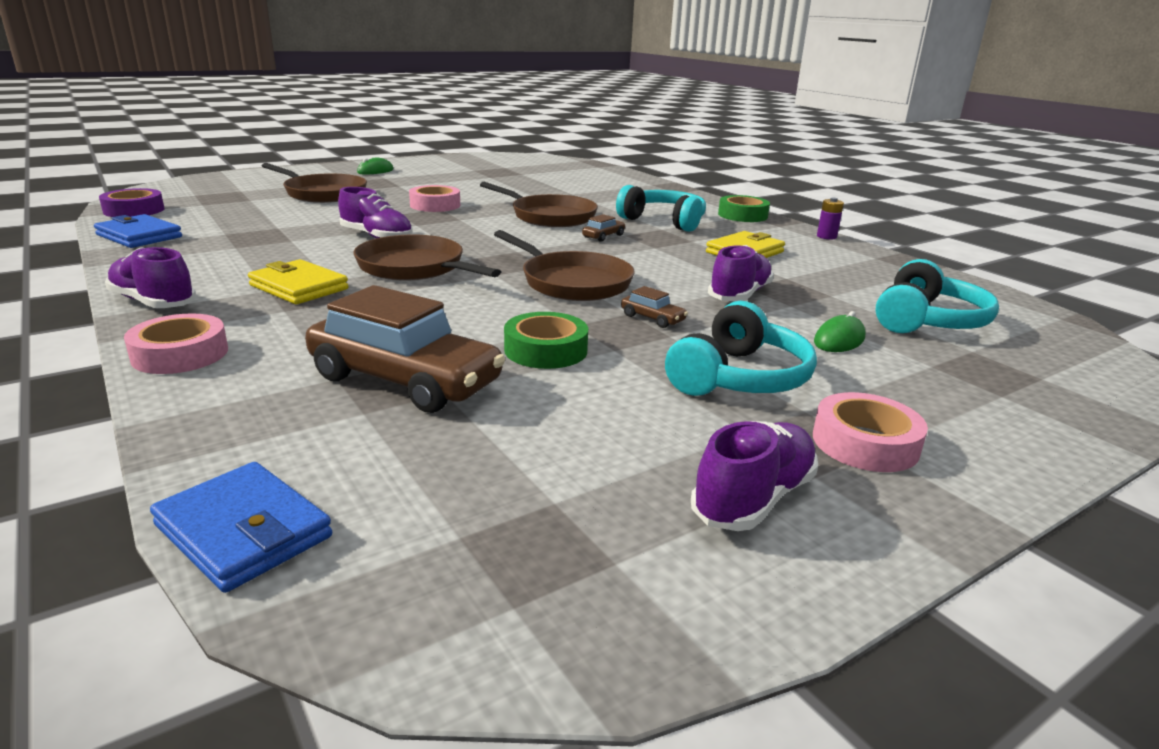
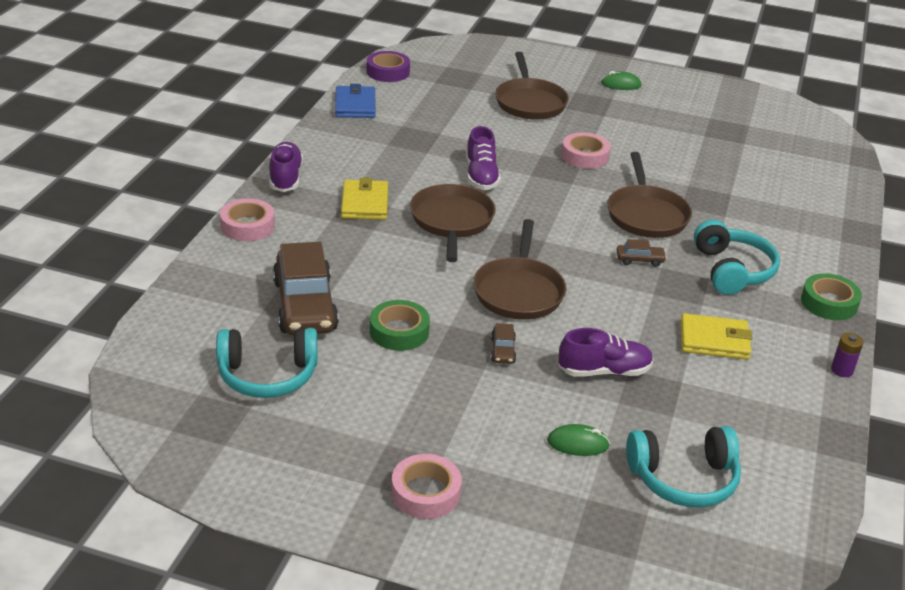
camera: 50 degrees right, 10 degrees up
blue wallet [150,462,332,593] -> none
turquoise headphones [665,301,817,396] -> turquoise headphones moved to [216,328,318,398]
purple shoe [691,421,818,531] -> none

